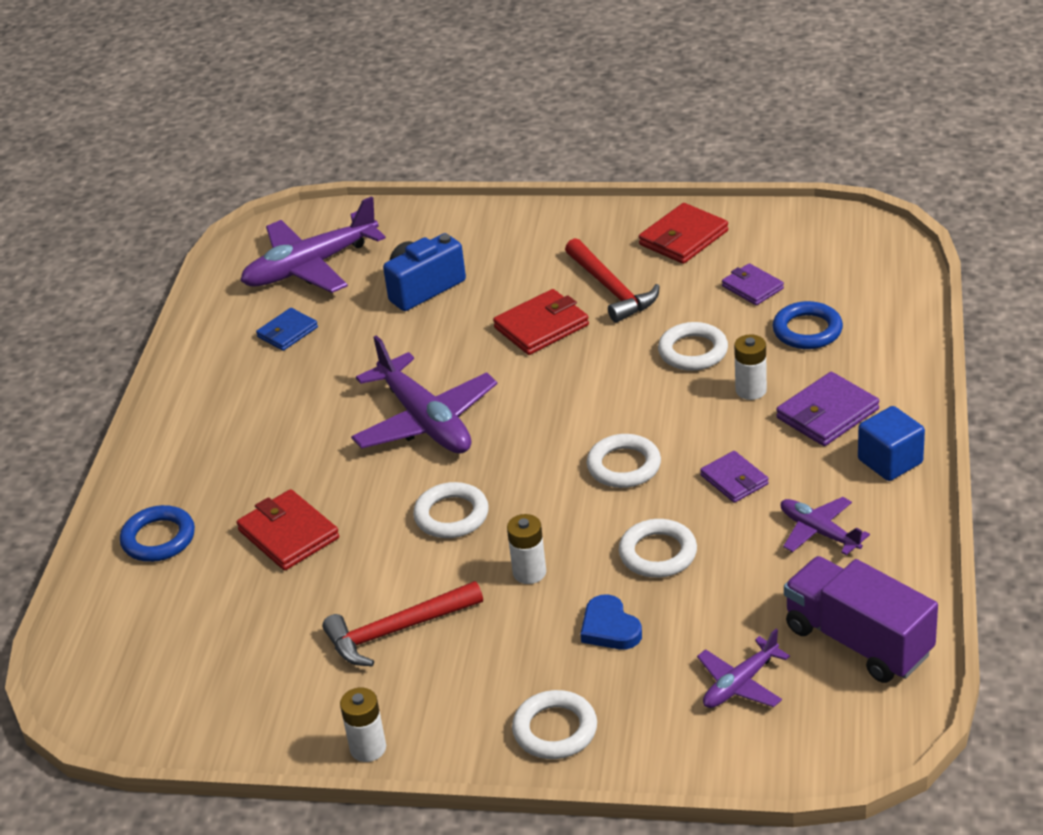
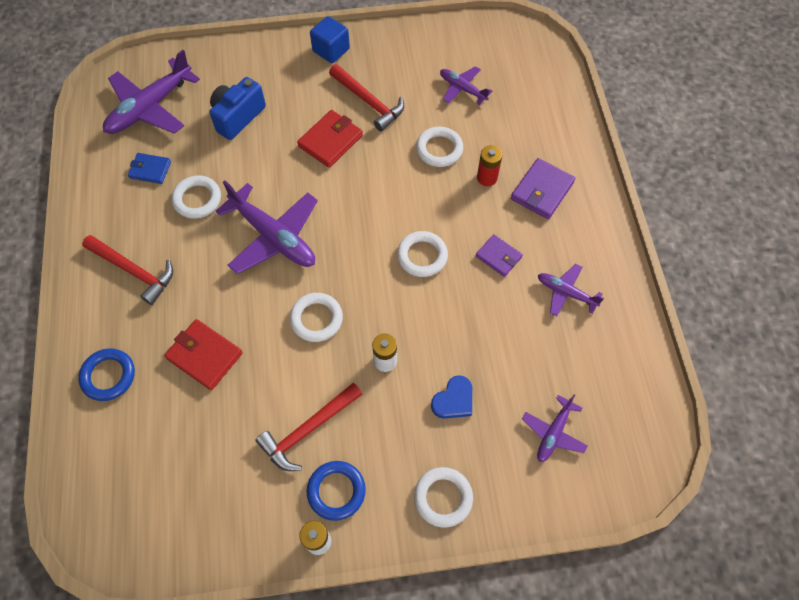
camera: 20 degrees left, 25 degrees up
blue wallet [256,308,318,351] -> blue wallet turned 75 degrees clockwise [128,153,171,184]
blue heart [580,594,642,650] -> blue heart turned 90 degrees counterclockwise [431,375,472,419]
white ring [619,519,697,578] -> white ring moved to [172,176,221,219]
red wallet [639,203,728,264] -> none
purple wallet [722,263,784,305] -> purple plane [440,66,492,105]
white battery [734,334,767,400] -> red battery [477,145,502,186]
blue ring [773,301,843,349] -> blue ring moved to [307,461,366,521]
purple truck [784,556,938,683] -> none
blue cube [858,406,925,481] -> blue cube moved to [310,16,350,63]
none -> red hammer [82,235,173,305]

